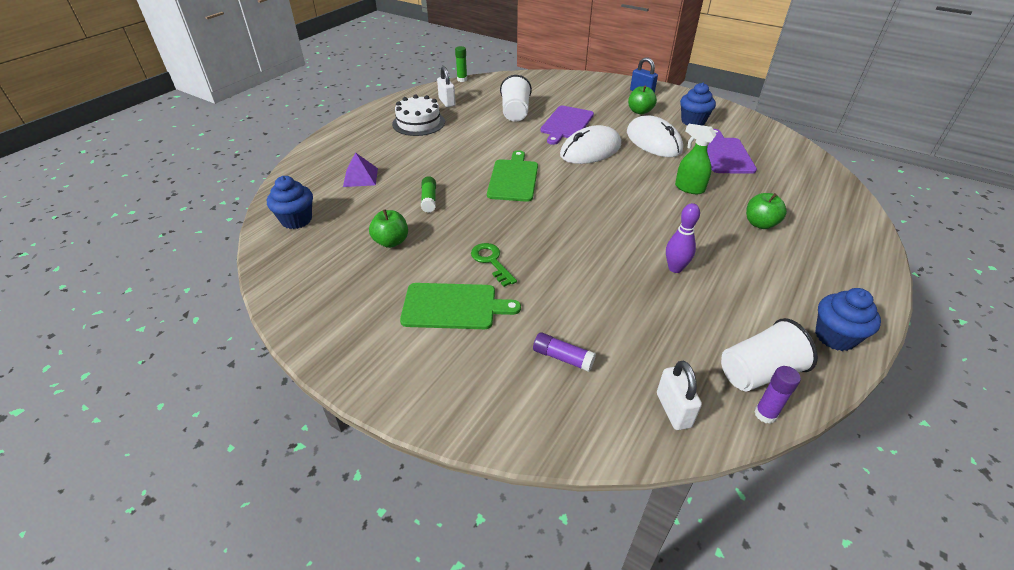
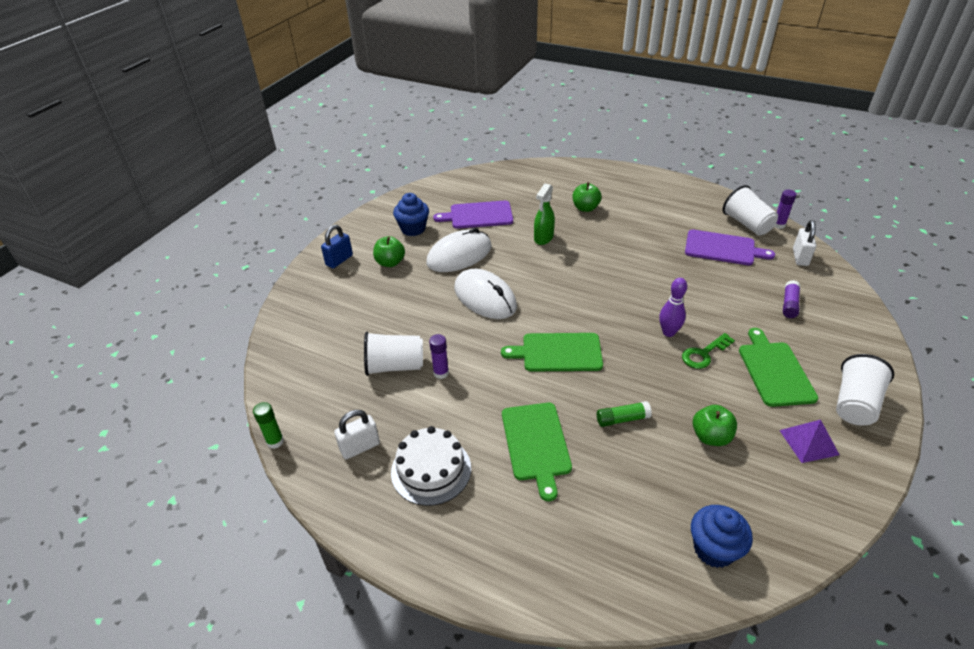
camera: 95 degrees left, 0 degrees up
purple pyramid [343,152,378,187] -> purple pyramid moved to [779,420,840,463]
purple cutting board [540,106,594,145] -> purple cutting board moved to [685,230,775,265]
white padlock [657,360,702,430] -> white padlock turned 60 degrees counterclockwise [793,220,816,266]
purple bowling pin [666,203,700,273] -> purple bowling pin moved to [659,278,687,337]
blue cupcake [815,288,881,351] -> none
none -> purple glue stick [429,334,449,379]
none -> green cutting board [502,403,572,501]
none -> white cup [836,354,894,425]

